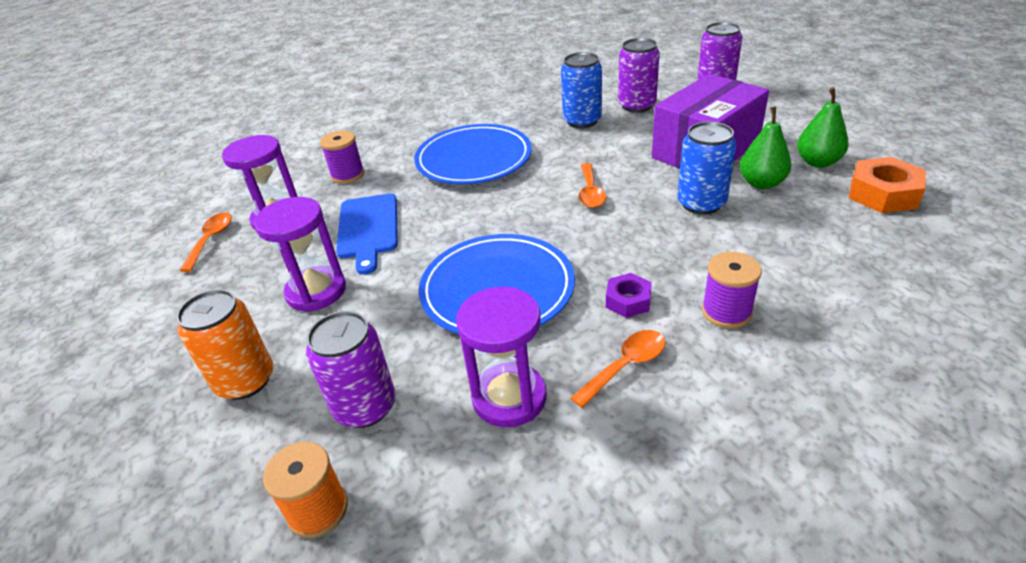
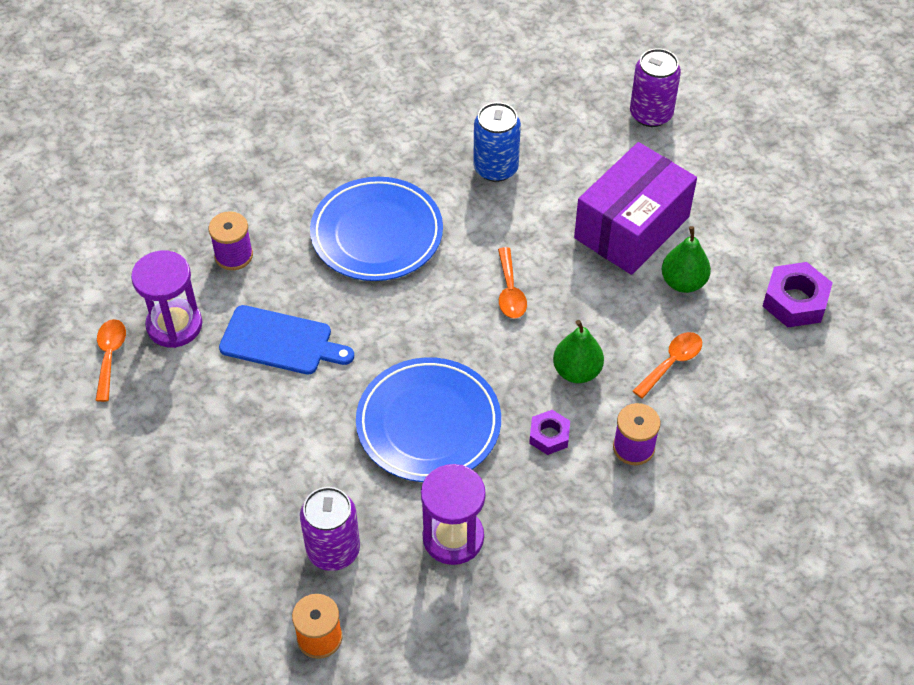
camera: 10 degrees left, 15 degrees up
orange can [176,289,273,400] -> none
purple hourglass [254,197,346,312] -> none
blue cutting board [336,193,398,275] -> blue cutting board turned 60 degrees counterclockwise [219,305,354,375]
orange spoon [571,330,665,408] -> orange spoon moved to [633,332,702,399]
purple can [618,38,660,113] -> none
blue can [677,122,736,215] -> none
green pear [797,87,849,168] -> green pear moved to [553,320,604,383]
orange nut [849,157,926,213] -> purple nut [763,262,832,327]

